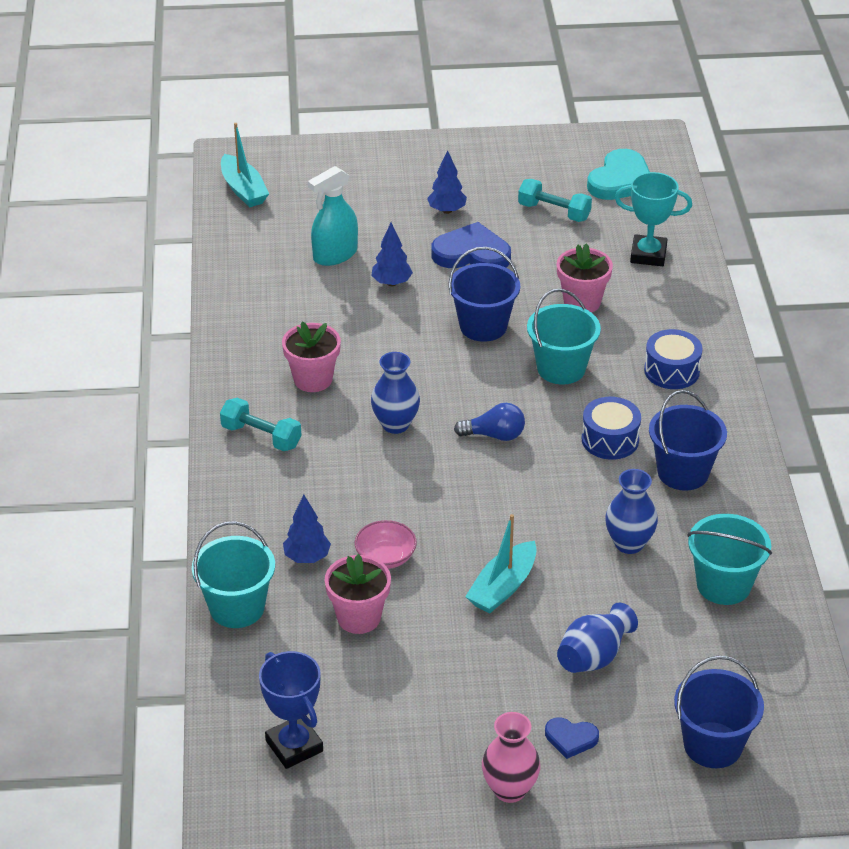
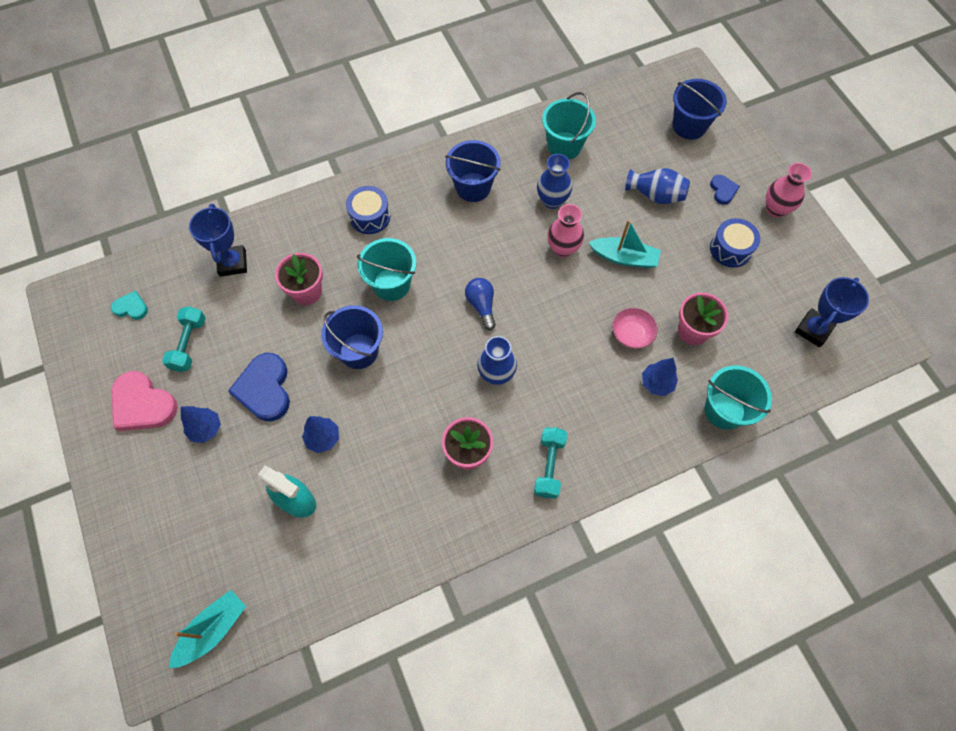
camera: 110 degrees left, 25 degrees up
blue drum [582,397,641,460] -> blue drum moved to [710,218,760,268]
turquoise heart [587,149,650,200] -> turquoise heart [111,291,148,320], size x0.53
turquoise trophy [615,172,692,266] -> blue trophy [189,204,247,277]
none -> pink heart [111,371,178,431]
none -> pink vase [547,204,584,258]

